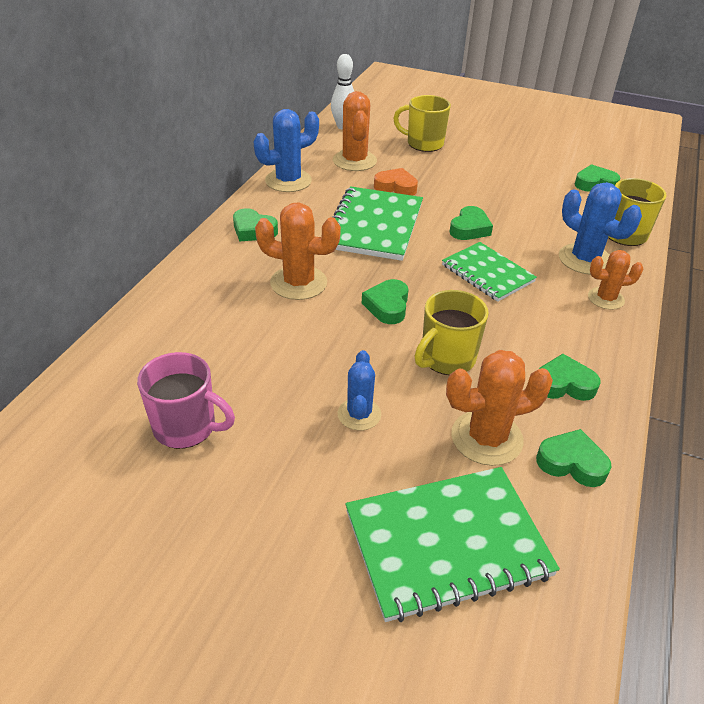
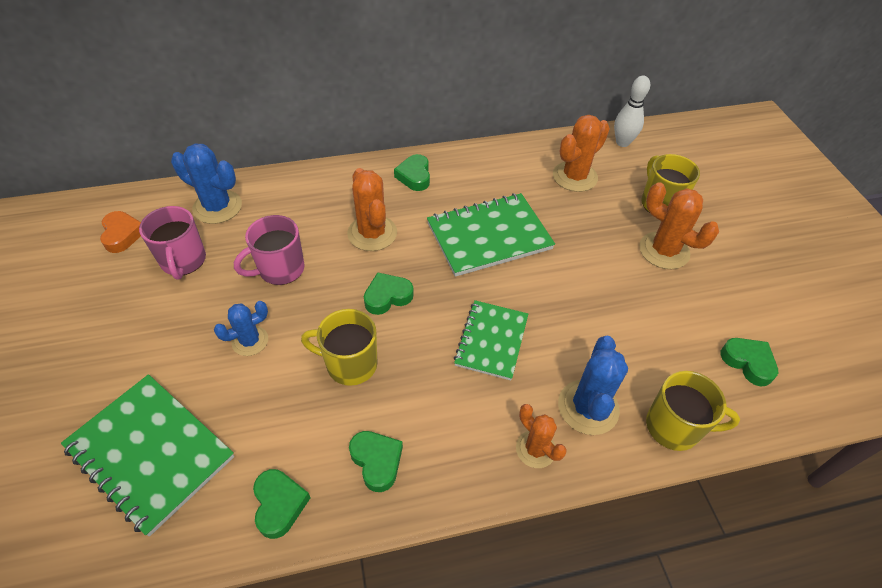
camera: 55 degrees right, 10 degrees up
blue cactus [253,109,319,192] -> blue cactus moved to [171,143,242,224]
orange heart [374,168,418,196] -> orange heart moved to [100,211,141,253]
orange cactus [446,350,553,466] -> orange cactus moved to [639,182,719,269]
green heart [450,206,493,240] -> none
none -> pink mug [234,215,305,285]

